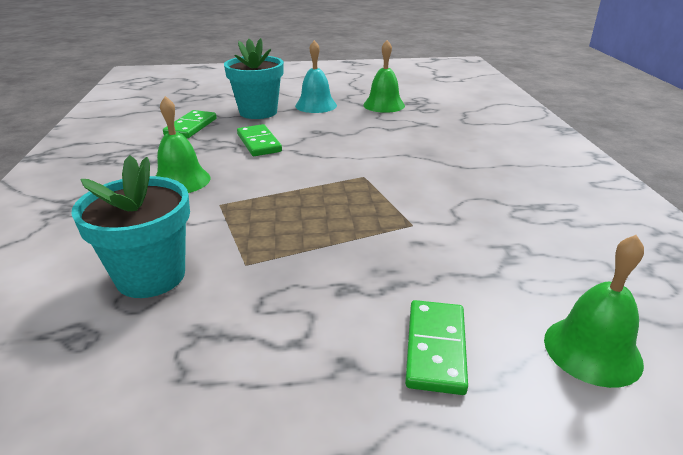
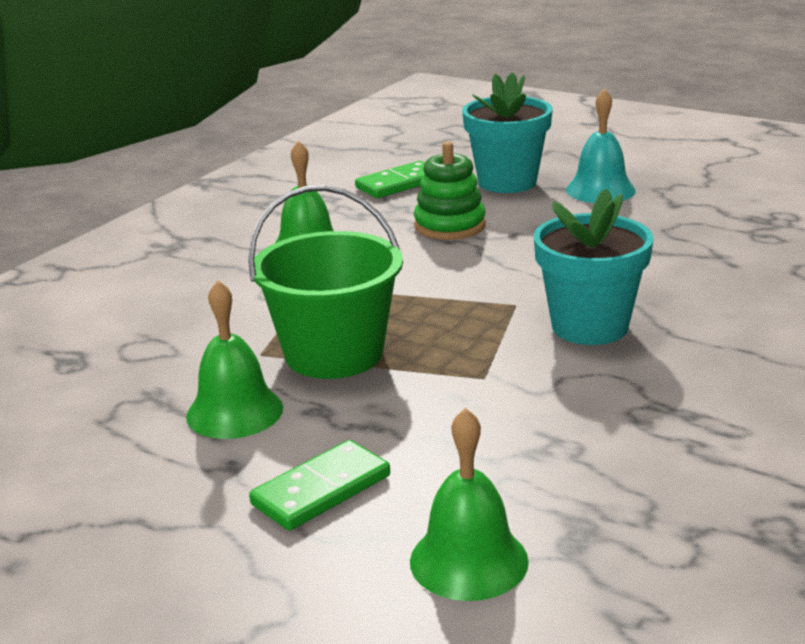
camera: 40 degrees right, 5 degrees down
turquoise flower pot [71,155,190,298] -> turquoise flower pot moved to [534,188,654,345]
green domino [237,124,282,156] -> green stacking toy [414,142,486,240]
green bell [363,40,405,113] -> green bell moved to [186,280,283,439]
none -> green bucket [248,185,403,379]

